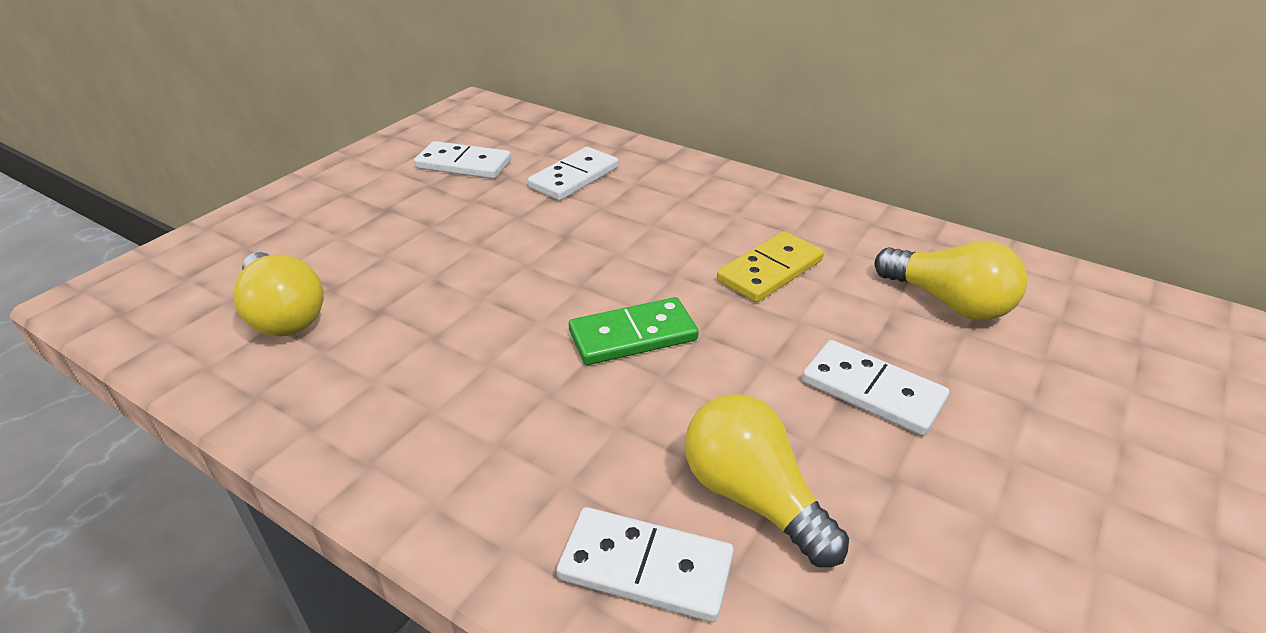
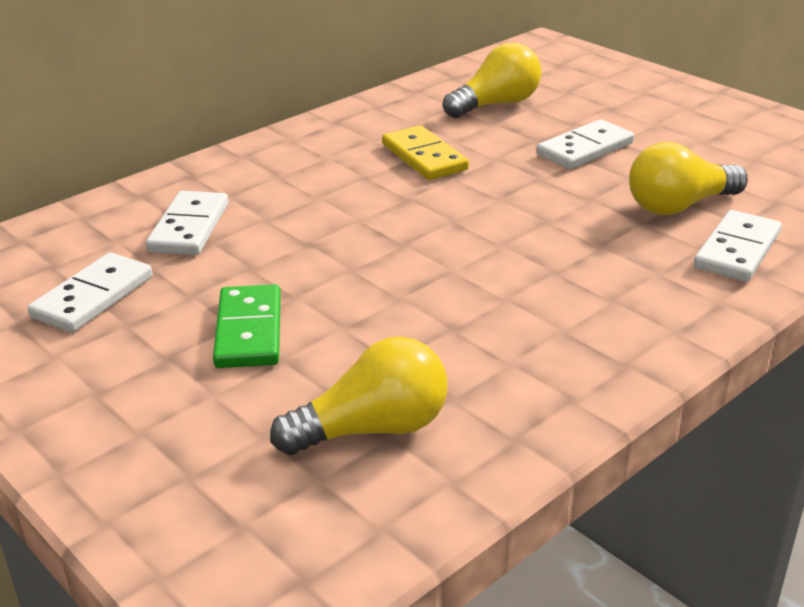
camera: 75 degrees left, 5 degrees down
white domino [528,147,618,200] -> white domino turned 45 degrees clockwise [146,191,228,255]
green domino [569,297,699,365] -> green domino moved to [213,284,281,368]

